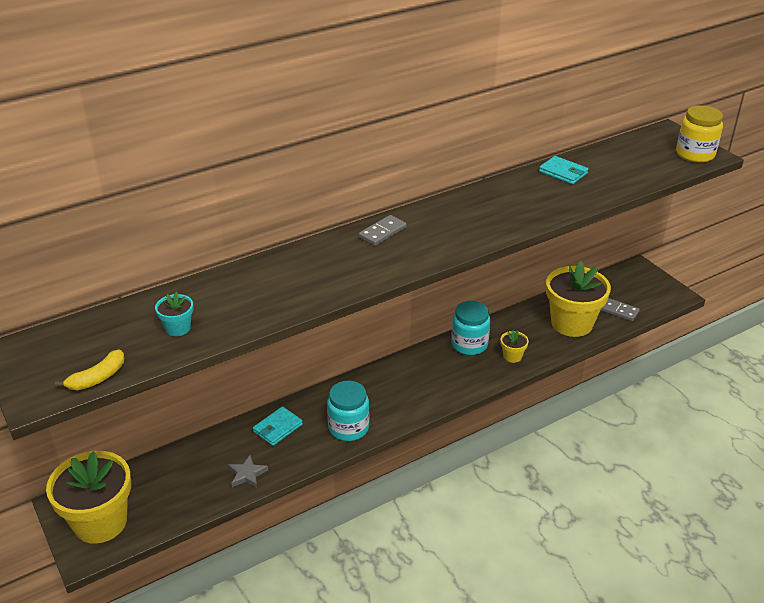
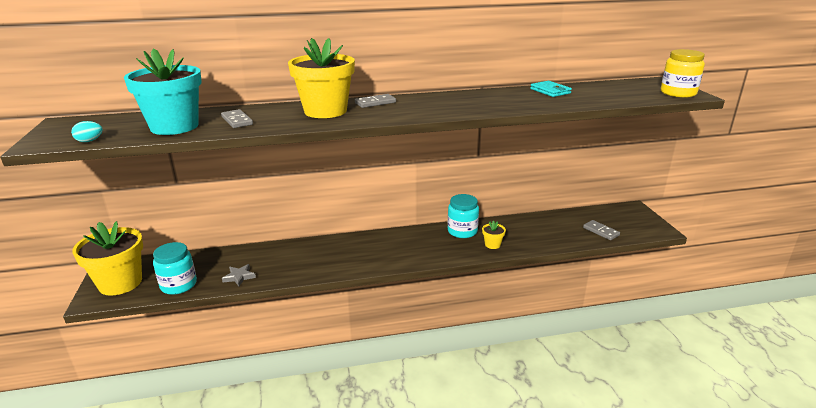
camera: 20 degrees right, 10 degrees down
yellow banana [55,349,125,390] -> turquoise egg [71,121,103,142]
turquoise flower pot [155,292,193,336] -> turquoise flower pot [124,48,202,135], size x2.34
turquoise wallet [253,406,303,446] -> none
turquoise jar [327,381,369,441] -> turquoise jar moved to [153,242,197,295]
yellow flower pot [546,261,611,337] -> yellow flower pot moved to [288,38,355,118]
none -> grey domino [221,109,253,128]

